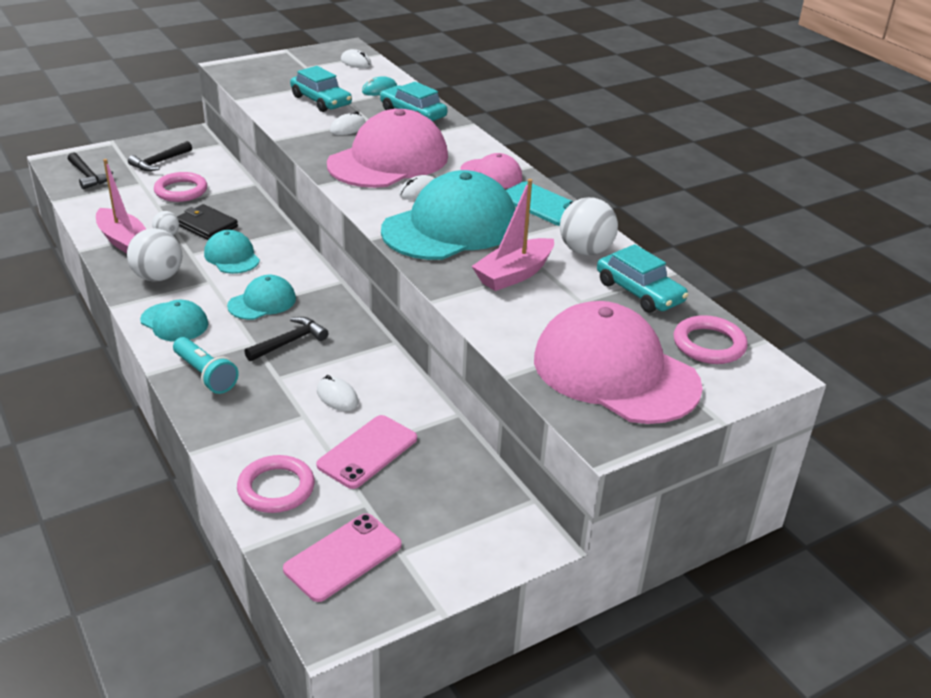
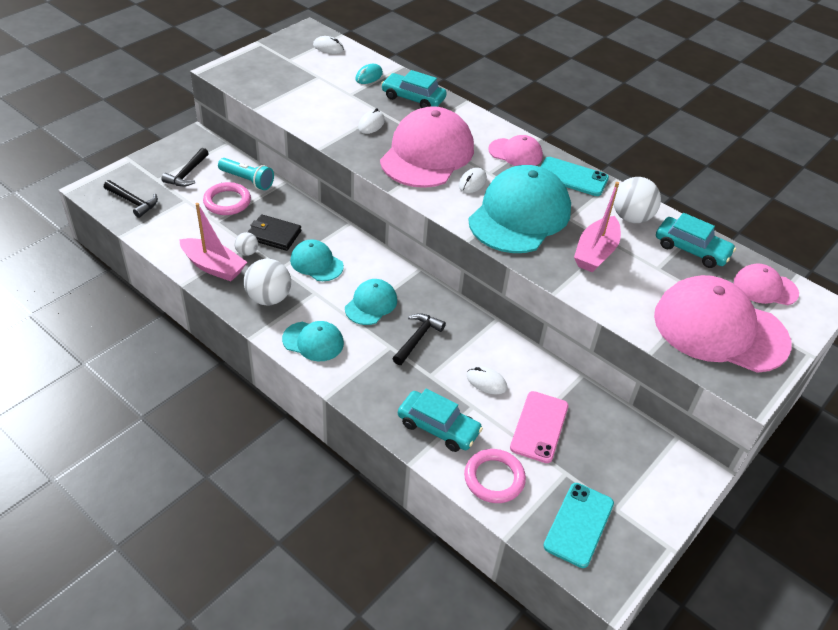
camera: 20 degrees left, 10 degrees up
turquoise flashlight [173,337,239,394] -> turquoise flashlight moved to [218,158,274,190]
pink phone [283,514,402,602] -> turquoise phone [543,483,614,568]
turquoise car [290,66,352,112] -> turquoise car moved to [398,389,483,452]
pink ring [673,315,748,364] -> pink cap [734,264,799,305]

